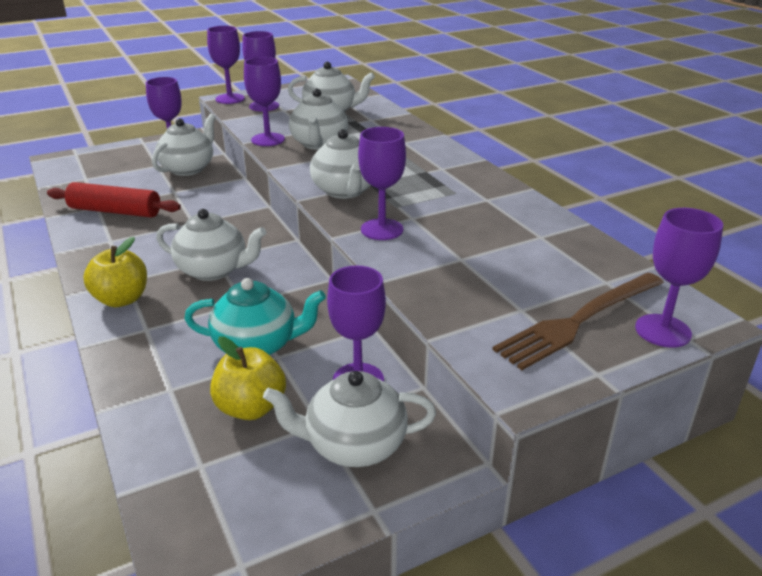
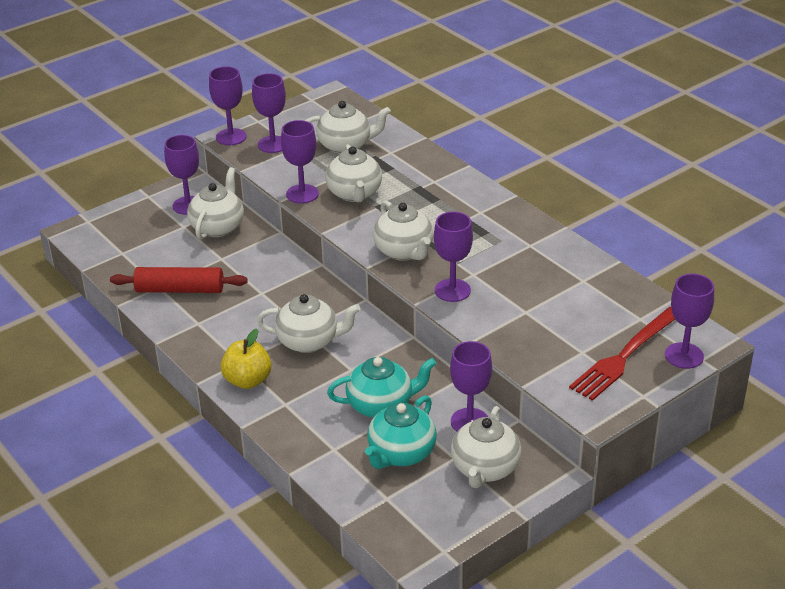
camera: 10 degrees left, 5 degrees up
yellow apple [210,337,286,420] -> turquoise teapot [365,395,437,469]
white teapot [263,371,436,467] -> white teapot turned 60 degrees counterclockwise [451,406,521,488]
brown fork [492,273,664,370] -> red fork [569,307,675,401]

